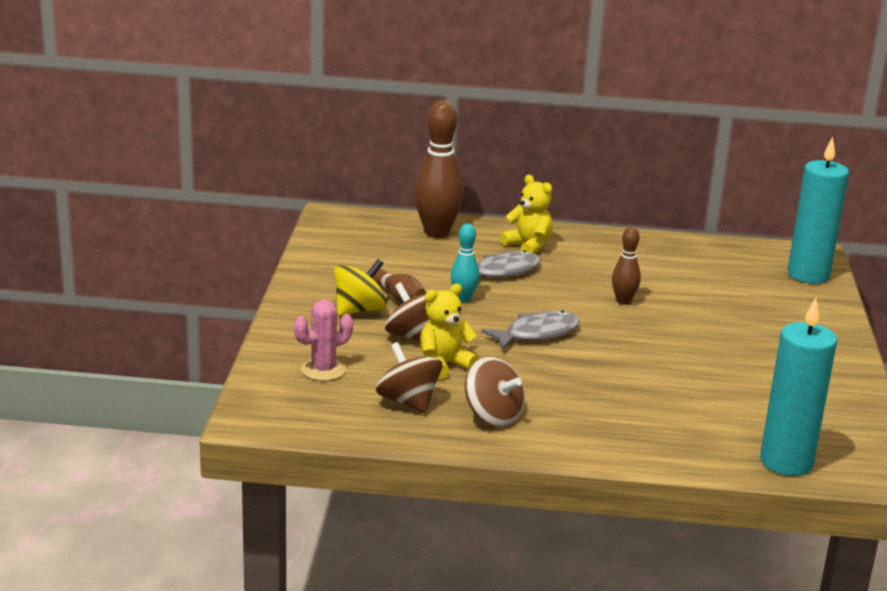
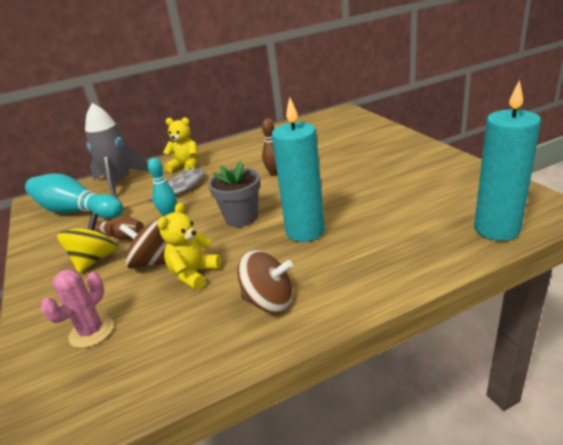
camera: 25 degrees left, 5 degrees up
brown spinning top [376,342,442,413] -> none
brown bowling pin [414,100,464,238] -> grey rocket [85,103,149,197]
grey fish [481,311,580,349] -> grey flower pot [208,161,261,227]
turquoise candle [787,137,849,284] -> turquoise candle moved to [272,97,325,242]
none -> turquoise bowling pin [25,174,123,219]

